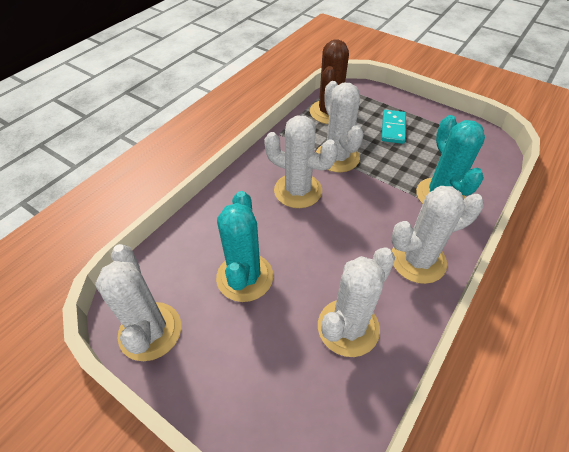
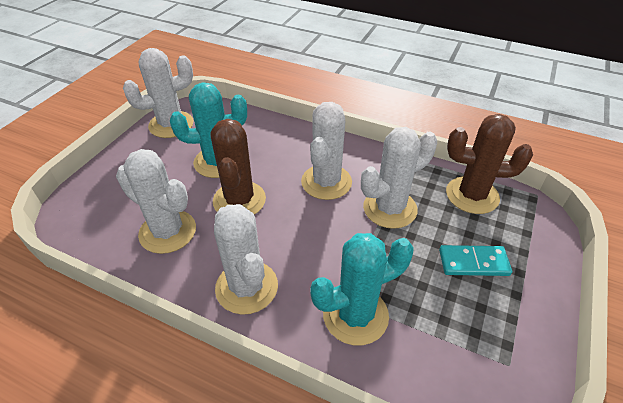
camera: 80 degrees right, 5 degrees down
none -> brown cactus [210,119,266,215]

